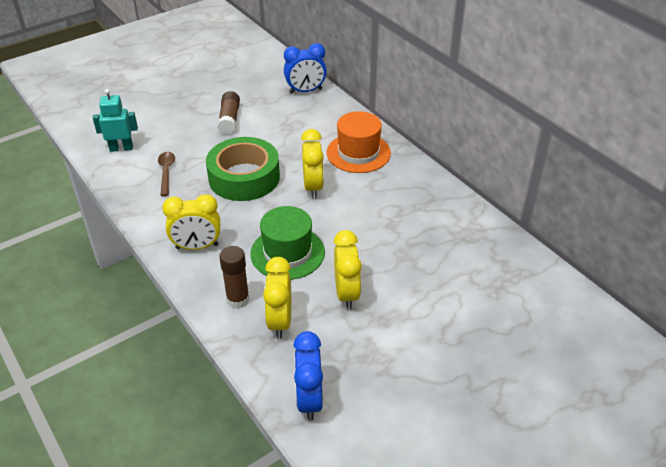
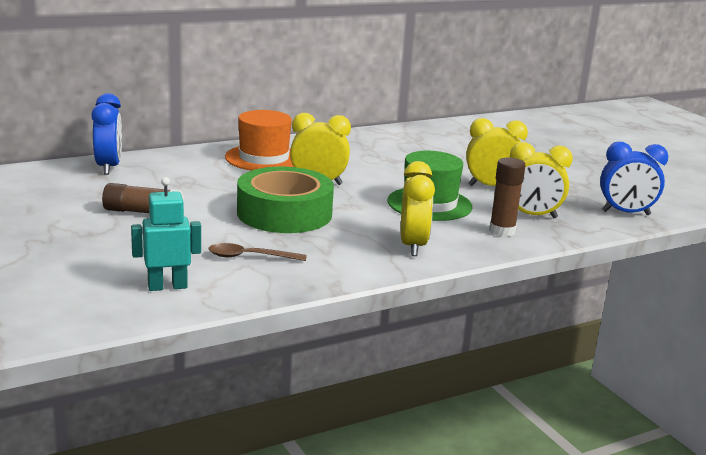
camera: 85 degrees left, 20 degrees down
turquoise robot [93,89,138,152] -> turquoise robot turned 75 degrees clockwise [131,177,201,291]

